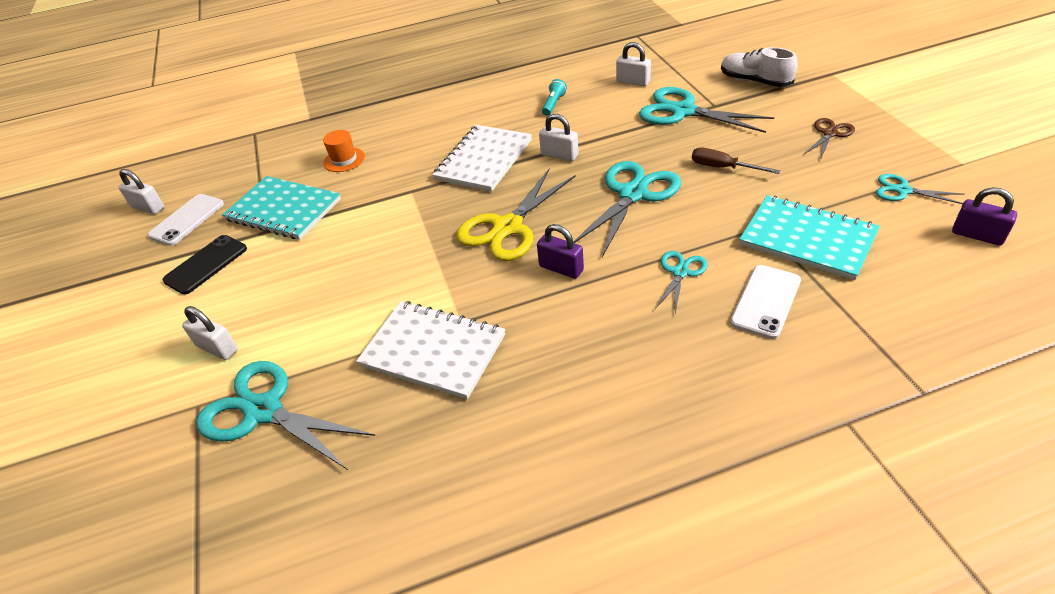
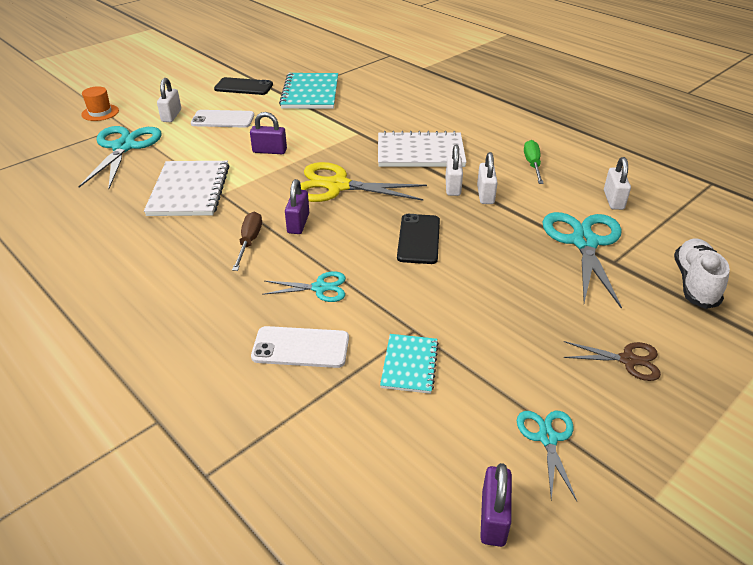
camera: 60 degrees right, 5 degrees down
white padlock [119,169,164,214] -> white padlock moved to [477,152,498,204]
white phone [148,194,224,246] -> white phone moved to [191,110,254,128]
orange hat [323,130,365,172] -> orange hat moved to [81,86,119,121]
turquoise flashlight [542,79,567,116] -> green screwdriver [524,140,544,184]
turquoise scissors [573,161,681,257] -> black phone [397,214,440,264]
brown screwdriver [692,148,781,174] -> brown screwdriver moved to [232,212,262,271]
turquoise notebook [739,195,880,280] -> turquoise notebook [380,334,439,394], size x0.56
none -> purple padlock [250,112,287,154]

